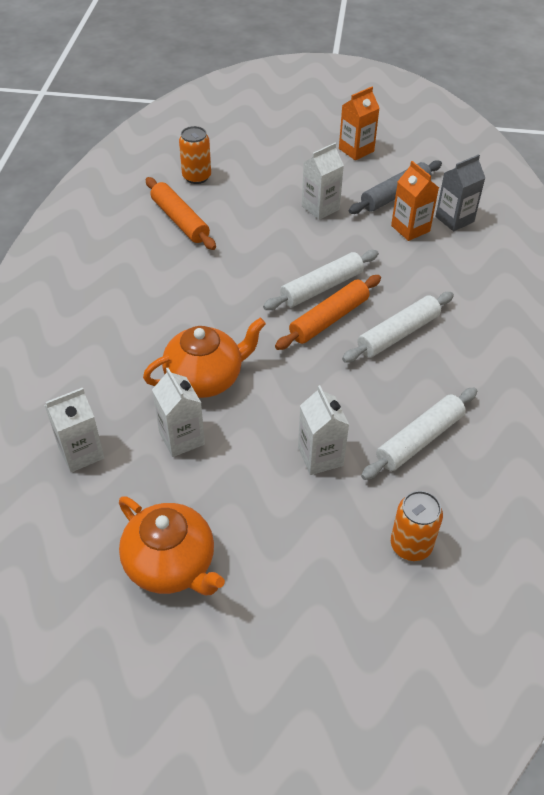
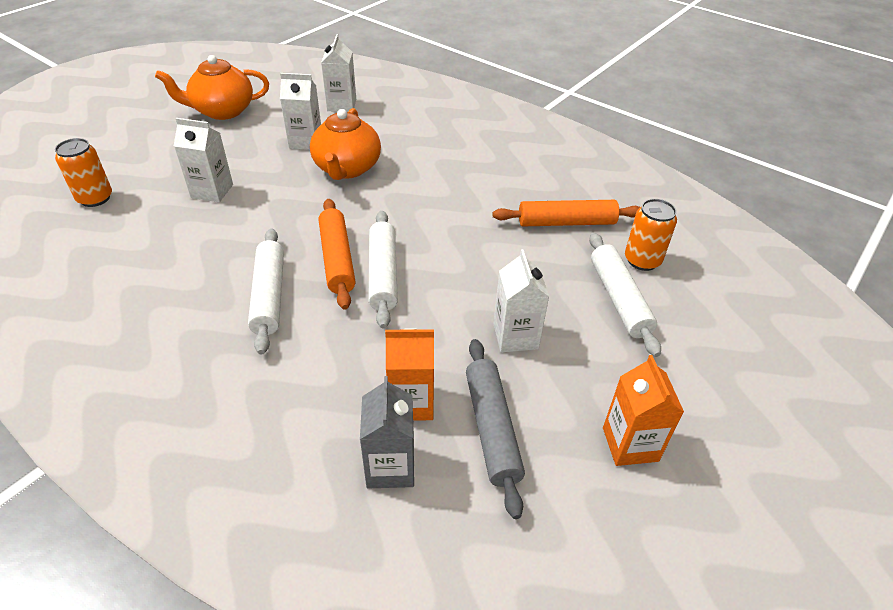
camera: 120 degrees right, 5 degrees down
white rolling pin [361,387,477,480] -> white rolling pin moved to [589,233,661,357]

